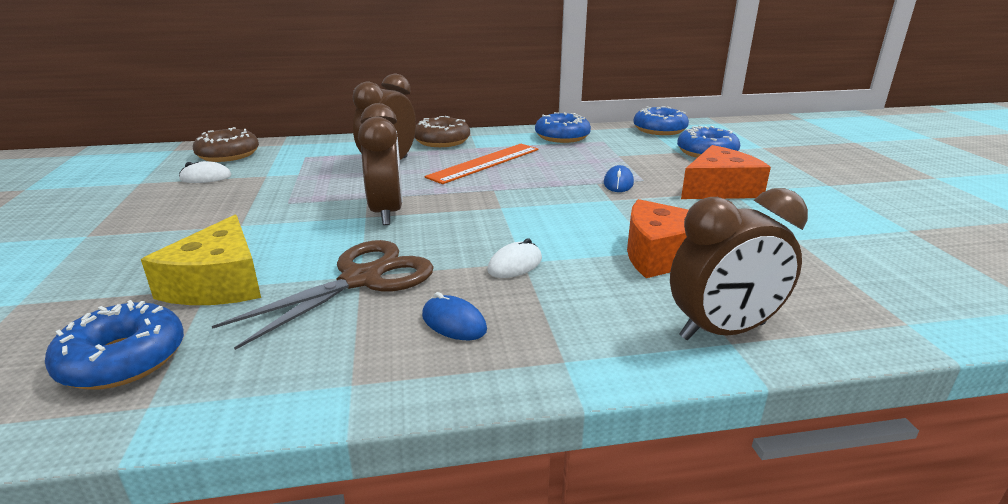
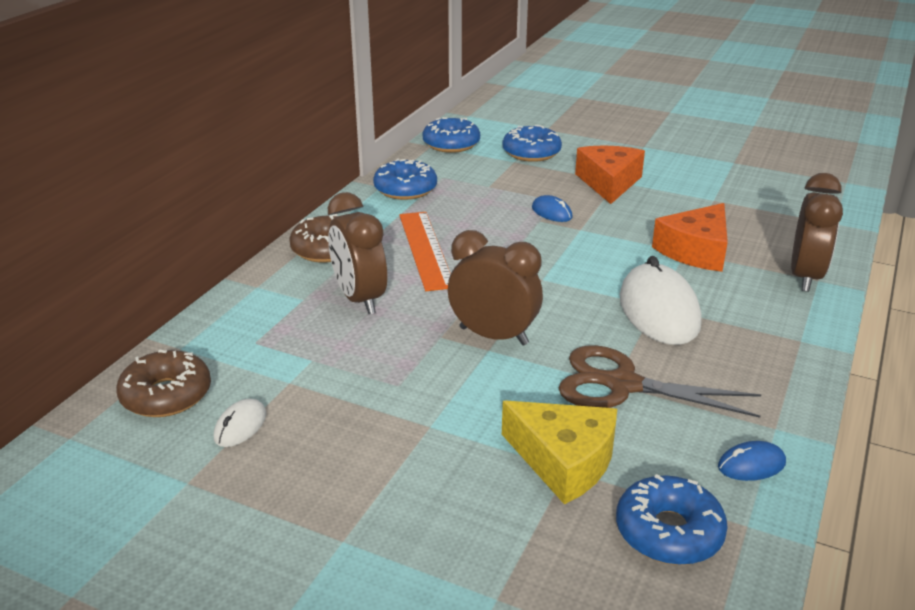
camera: 55 degrees left, 5 degrees up
brown scissors [212,240,434,350] -> brown scissors turned 60 degrees counterclockwise [559,345,761,418]
blue mouse [422,292,487,340] -> blue mouse moved to [718,441,786,481]
white mouse [487,238,542,278] -> white mouse [619,256,701,345], size x2.13

